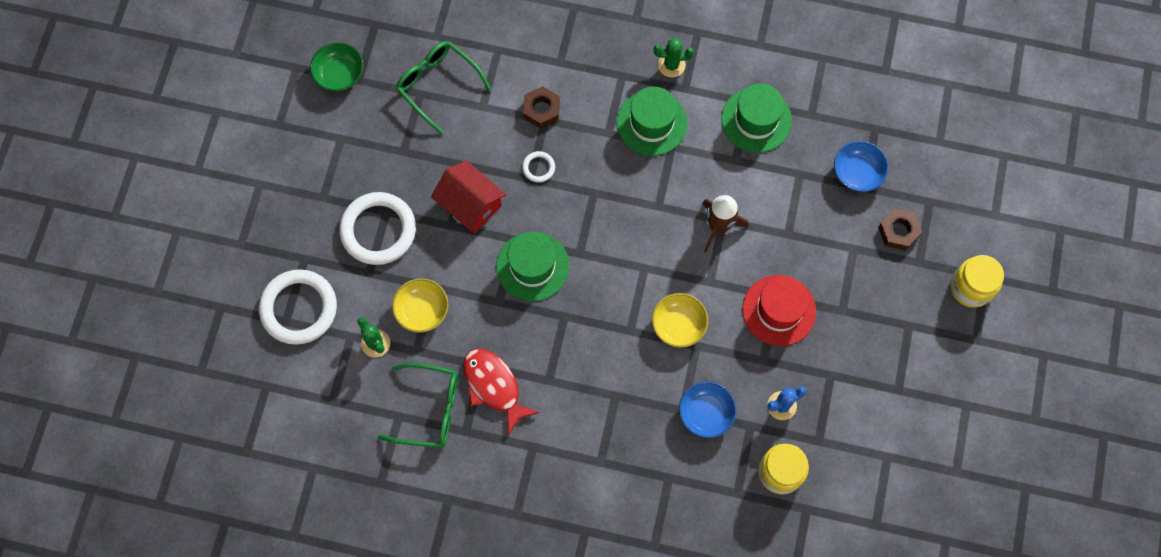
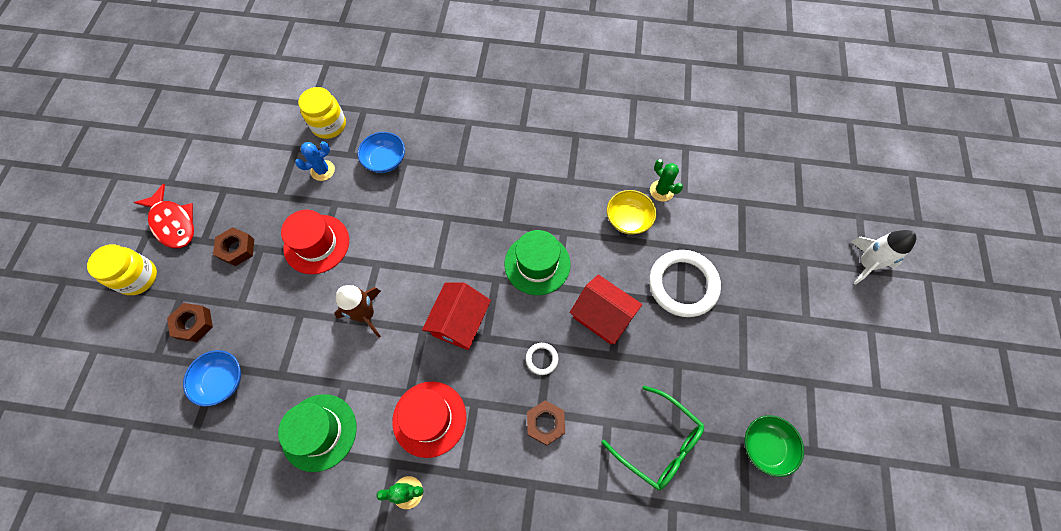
camera: 175 degrees right, 5 degrees down
white ring [259,269,337,345] -> none
green glasses [378,363,458,448] -> none
red fish [463,349,540,435] -> red fish moved to [134,184,194,248]
green hat [617,87,687,156] -> red hat [392,381,466,458]
yellow bowl [652,293,708,348] -> none
none -> brown nut [213,227,254,266]
none -> red house [422,283,491,350]
none -> white rocket [850,230,916,285]

